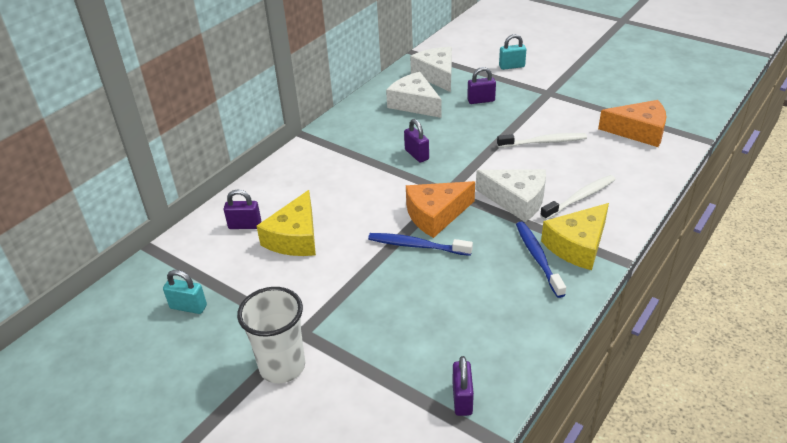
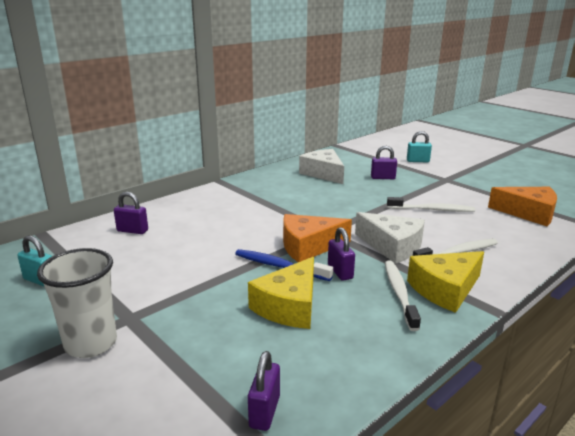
camera: 10 degrees right, 15 degrees down
yellow cheese [256,190,316,256] -> yellow cheese moved to [248,257,314,329]
purple padlock [404,119,429,163] -> purple padlock moved to [328,227,355,281]
white cheese [410,47,452,92] -> none
blue toothbrush [516,221,566,298] -> white toothbrush [385,261,421,331]

